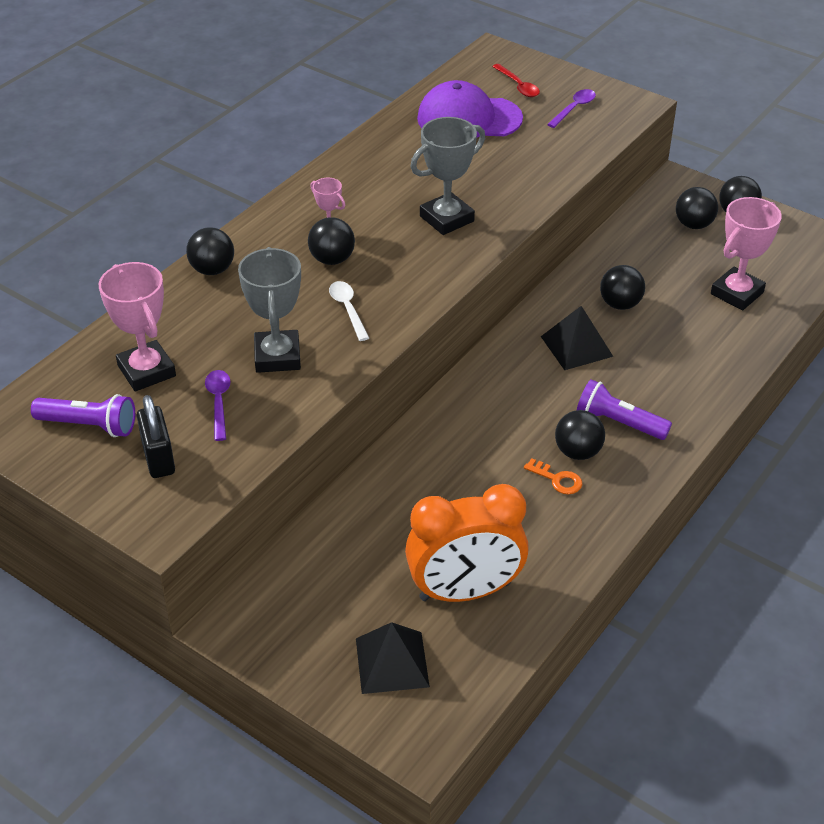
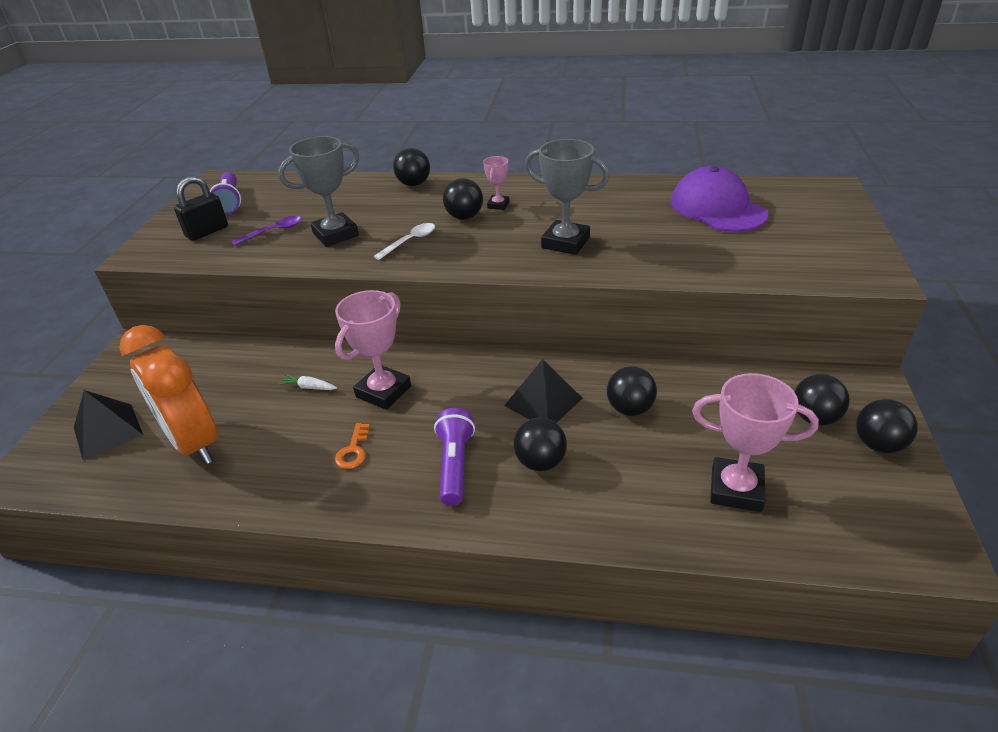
camera: 65 degrees right, 5 degrees down
pink trophy [99,262,176,391] -> pink trophy moved to [335,290,411,410]
red spoon [492,64,540,97] -> none
purple spoon [547,89,596,128] -> none
black ball [555,410,605,460] -> black ball moved to [513,418,567,471]
none -> white carrot [278,374,337,390]

